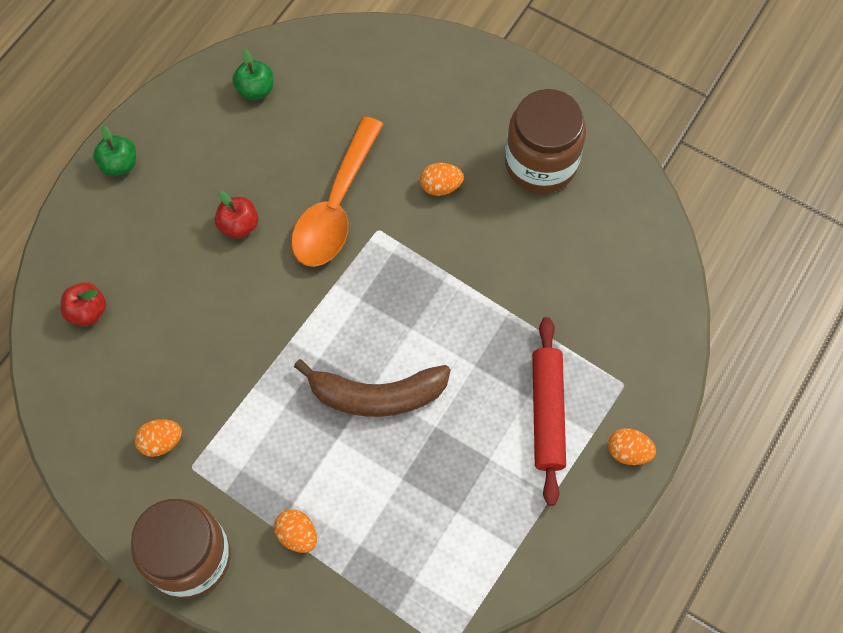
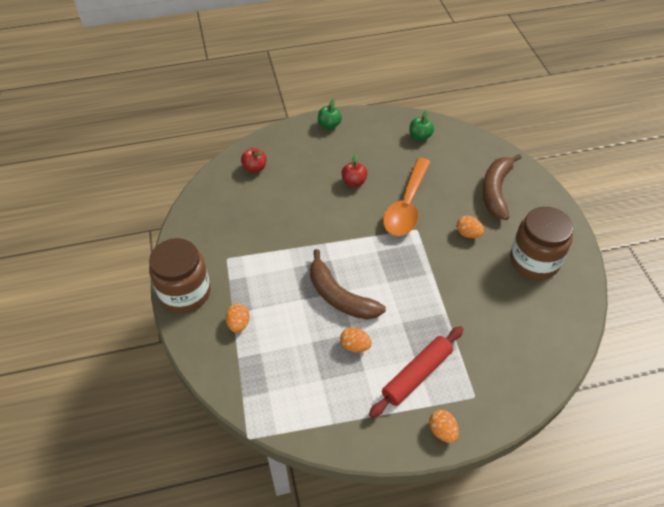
camera: 45 degrees right, 15 degrees down
orange egg [135,419,182,457] -> orange egg moved to [340,327,372,352]
orange spoon [291,116,383,267] -> orange spoon turned 45 degrees counterclockwise [383,158,431,236]
none -> brown banana [482,154,522,220]

